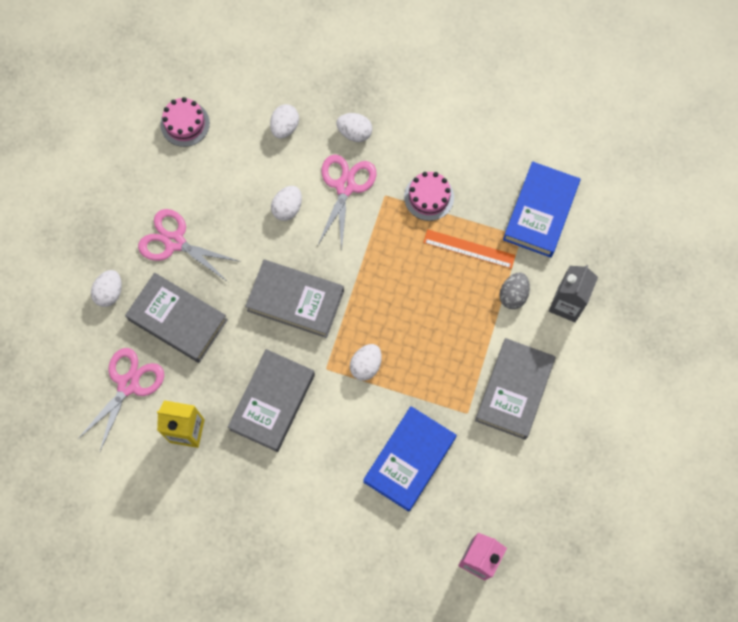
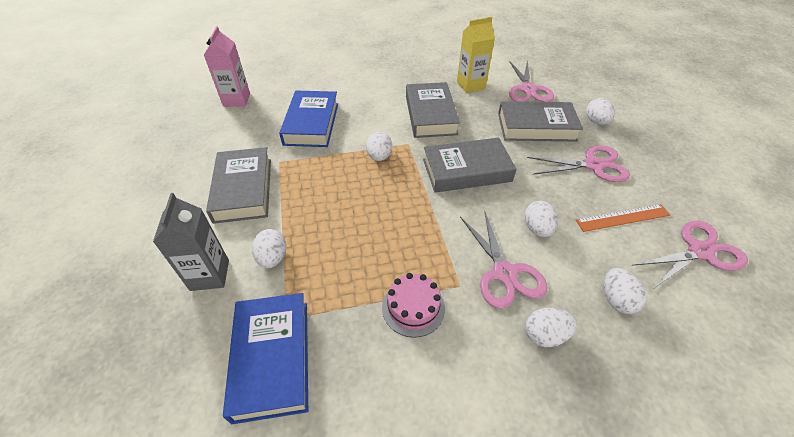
camera: 150 degrees right, 25 degrees down
pink cake [160,97,210,147] -> pink scissors [631,221,748,288]
orange ruler [423,229,515,269] -> orange ruler moved to [576,204,670,232]
grey egg [499,272,530,309] -> white egg [252,229,286,268]

